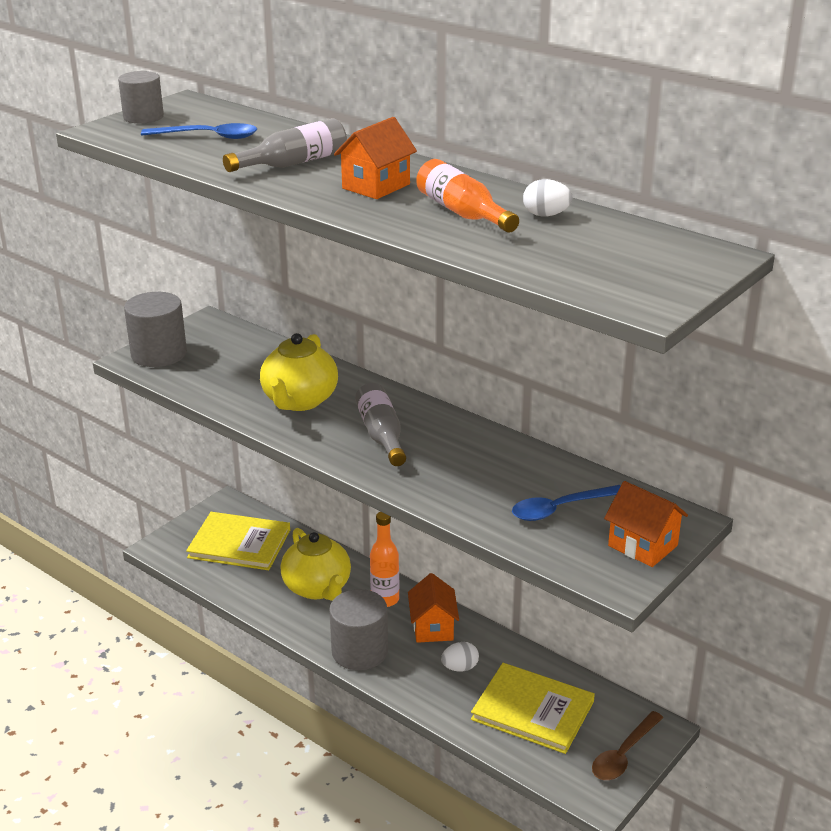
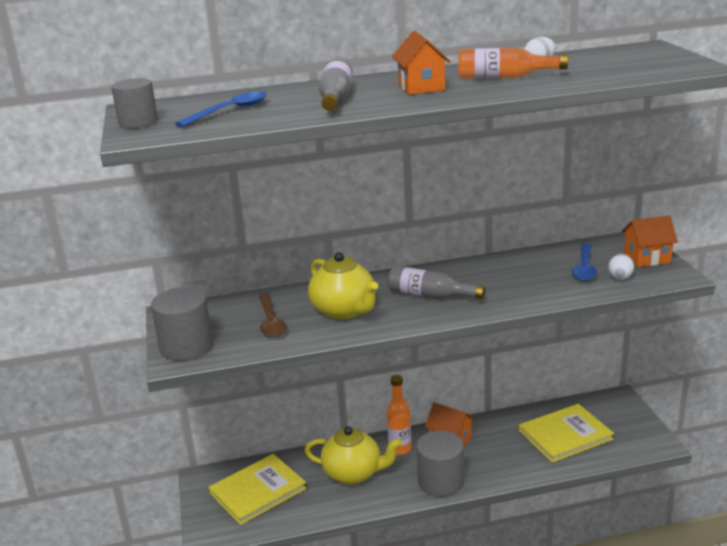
camera: 50 degrees left, 5 degrees down
white egg [441,642,479,671] -> white egg moved to [608,254,634,280]
brown spoon [592,711,663,780] -> brown spoon moved to [259,293,287,337]

